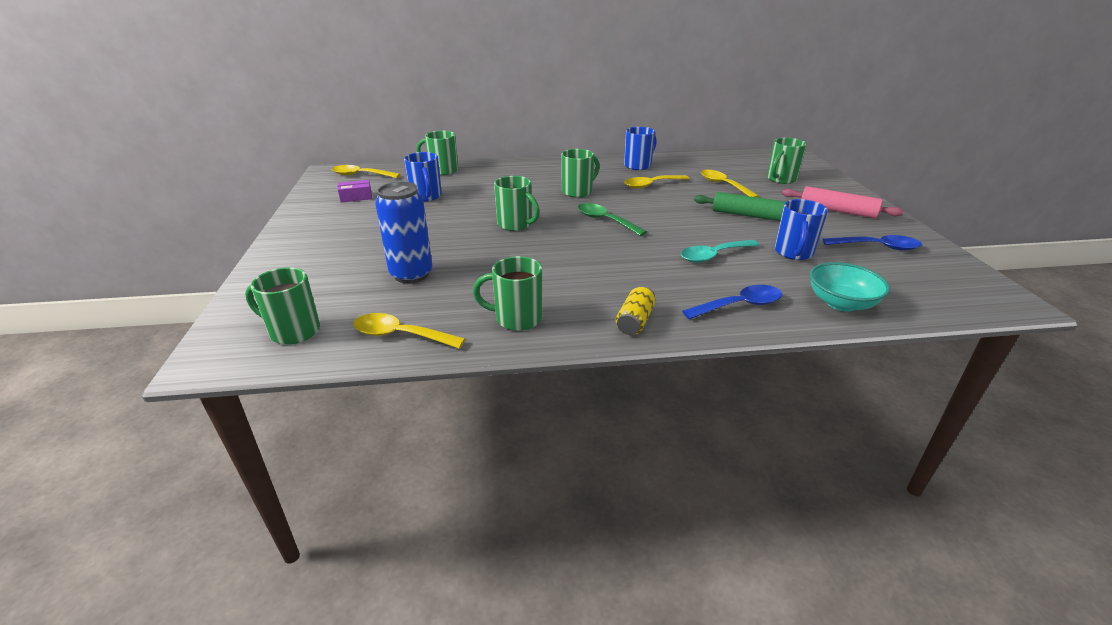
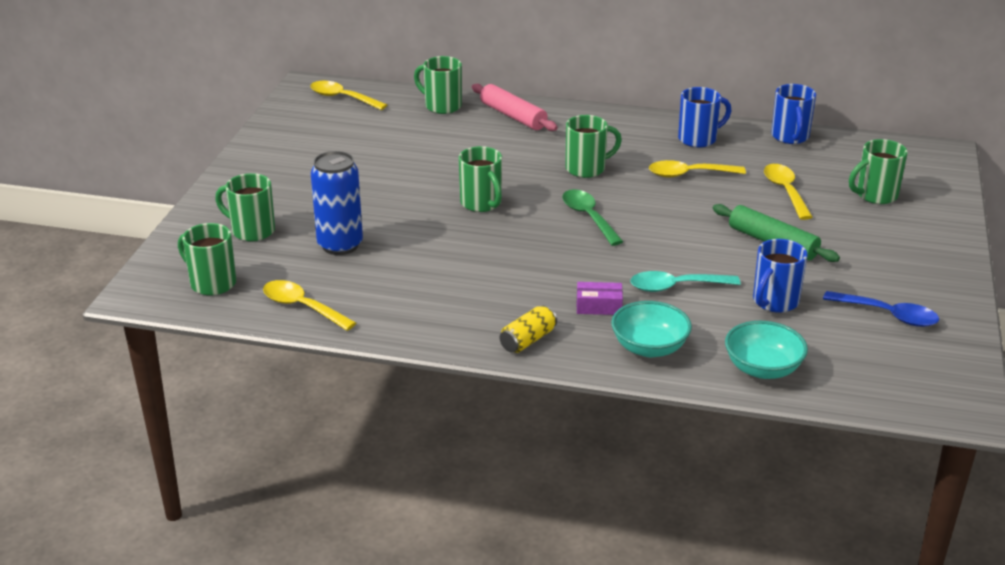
camera: 20 degrees right, 0 degrees up
purple box [338,180,372,203] -> purple box moved to [577,282,623,315]
blue mug [404,152,442,202] -> blue mug moved to [771,84,816,144]
green mug [473,256,542,331] -> green mug moved to [215,173,275,242]
blue spoon [682,285,782,319] -> turquoise bowl [611,301,692,357]
pink rolling pin [782,186,904,218] -> pink rolling pin moved to [472,84,558,131]

